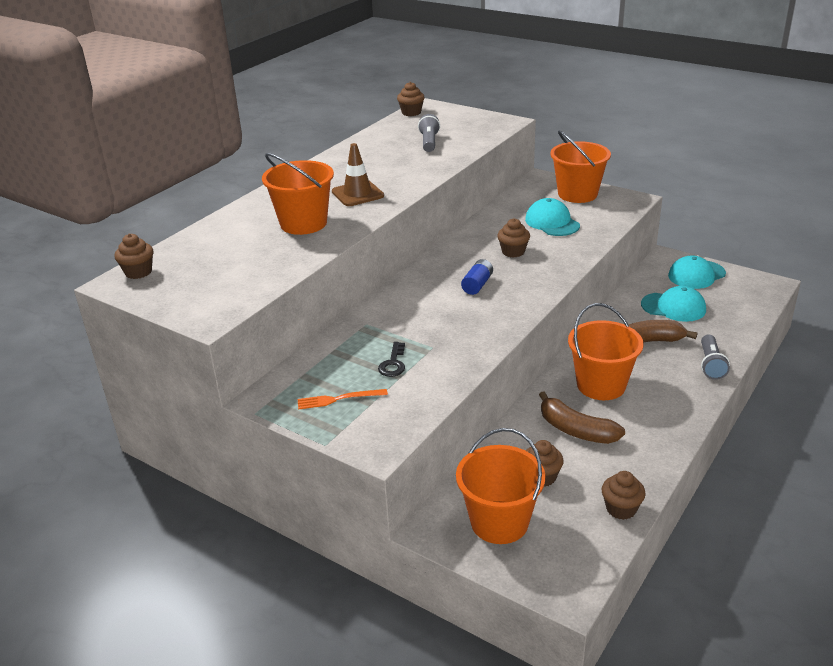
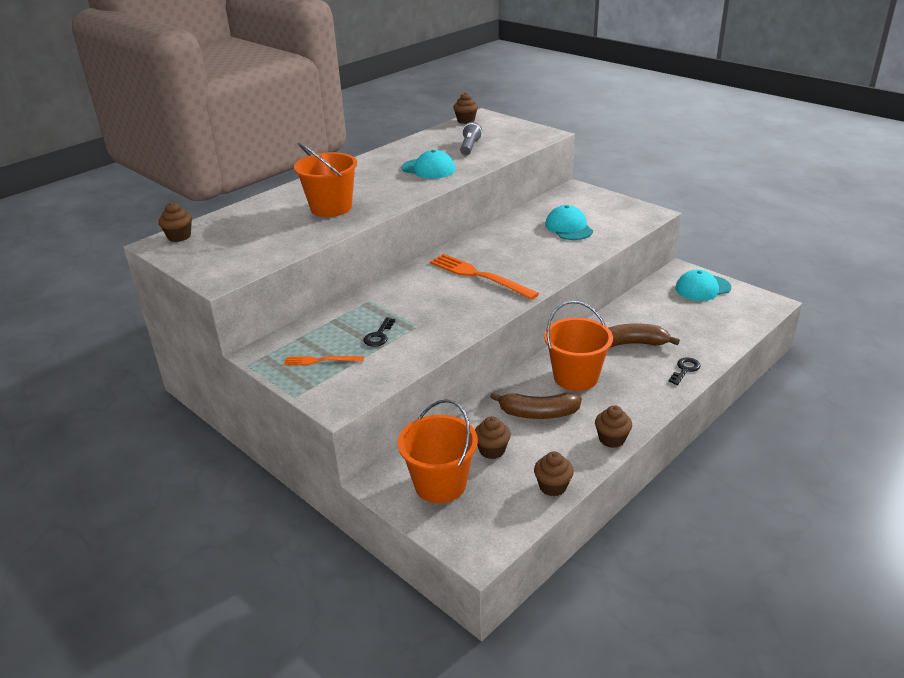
camera: 10 degrees right, 0 degrees up
brown traffic cone [332,143,384,206] -> none
blue battery [461,259,493,295] -> orange fork [430,254,539,300]
brown cupcake [497,218,530,258] -> brown cupcake moved to [595,405,632,448]
brown banana [539,391,625,444] -> brown banana turned 45 degrees counterclockwise [490,392,582,419]
orange bucket [550,131,611,203] -> none
turquoise cap [641,286,706,322] -> turquoise cap moved to [402,150,456,179]
grey flashlight [701,334,730,380] -> black key [668,358,700,385]

